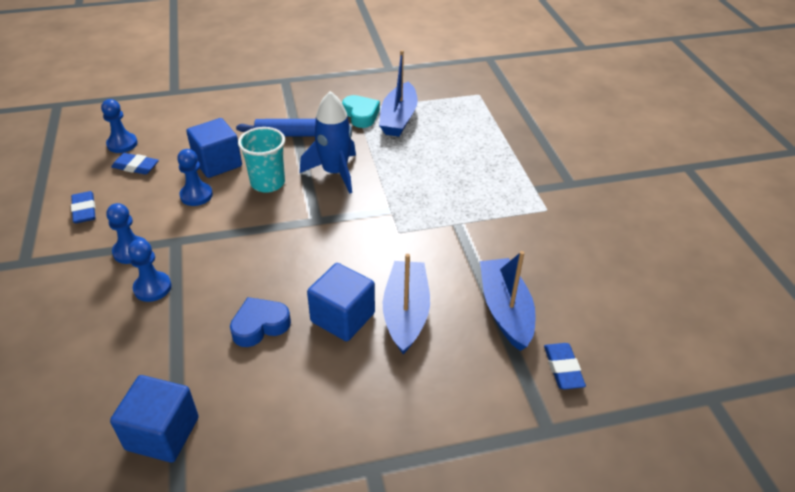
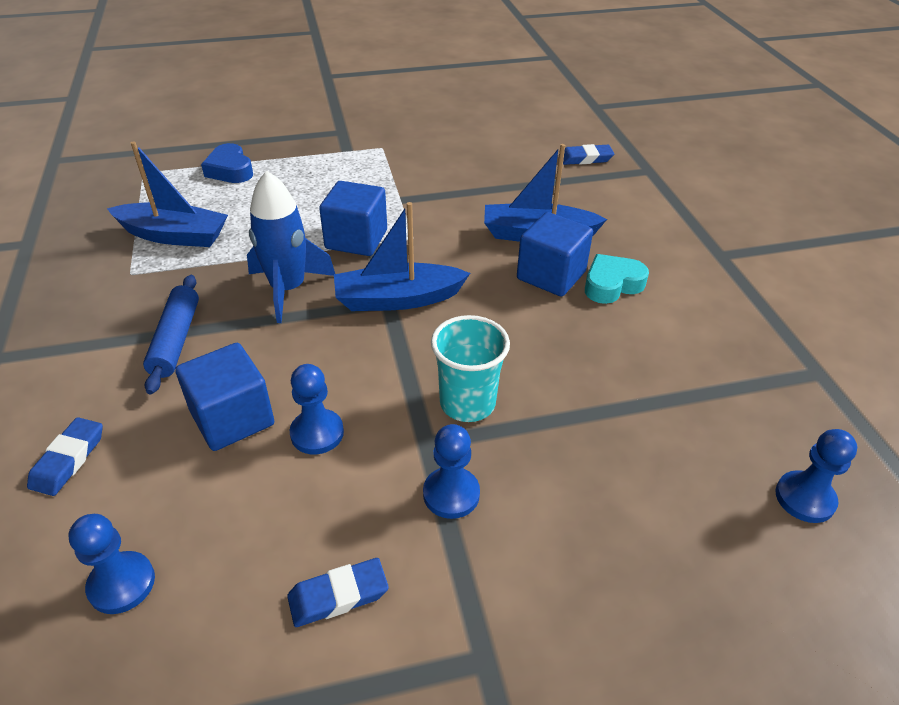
camera: 90 degrees left, 0 degrees up
blue cube [110,375,199,463] -> blue cube moved to [319,181,387,256]
blue eraser [111,153,159,175] -> blue eraser moved to [27,417,103,496]
blue pawn [128,239,172,302] -> blue pawn moved to [775,429,857,523]
blue heart [230,297,291,347] -> blue heart moved to [201,143,253,183]
turquoise cup [238,127,285,193] -> turquoise cup moved to [431,315,510,422]
turquoise heart [342,95,380,128] -> turquoise heart moved to [585,254,649,304]
blue boat [480,251,536,351] -> blue boat moved to [334,202,470,311]

